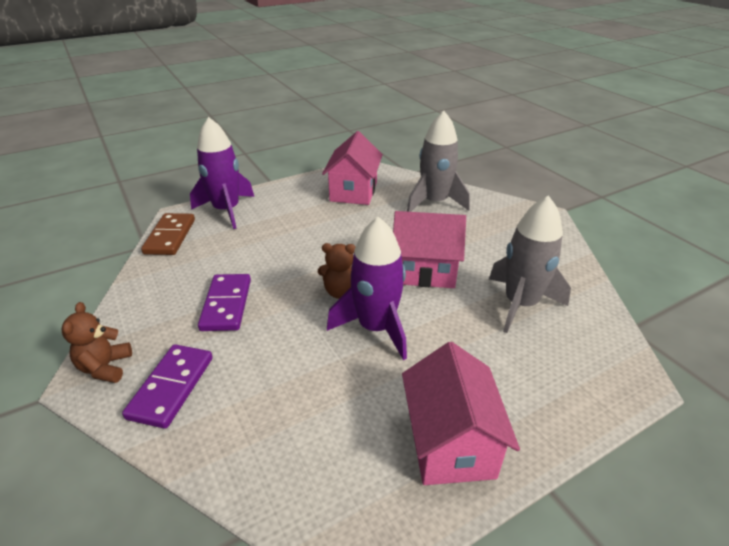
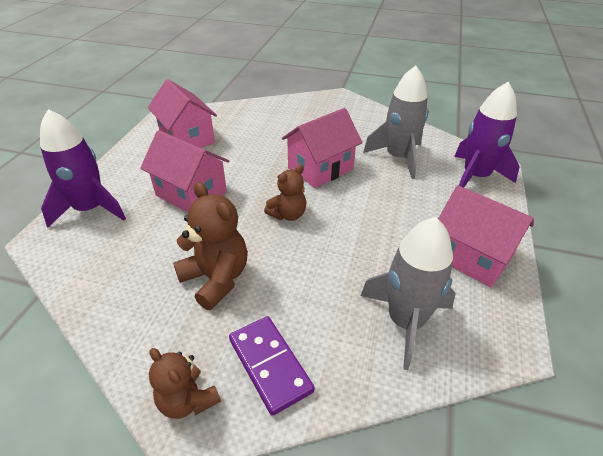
camera: 45 degrees left, 5 degrees up
brown domino [141,213,195,255] -> none
purple domino [198,274,251,331] -> brown teddy bear [173,182,248,310]
purple rocket [327,216,407,360] -> purple rocket moved to [454,82,520,187]
grey rocket [407,111,470,212] -> grey rocket moved to [361,217,456,370]
none -> pink house [140,130,229,212]

